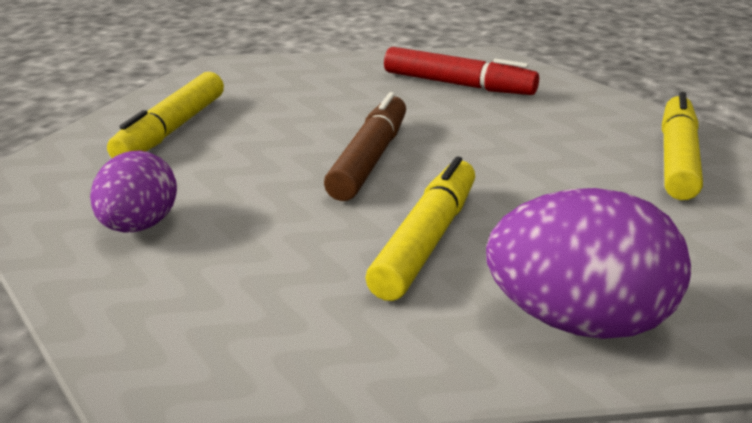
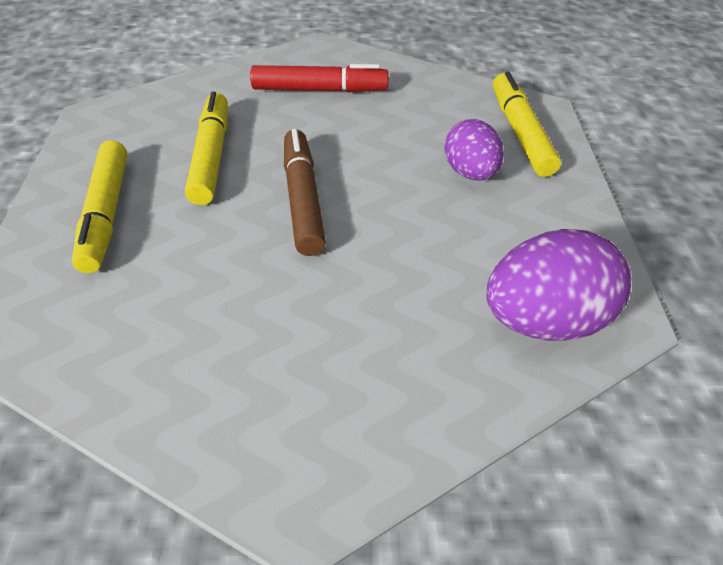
camera: 25 degrees left, 20 degrees up
purple egg [90,150,177,233] -> purple egg moved to [444,119,504,180]
yellow marker [366,157,475,301] -> yellow marker moved to [185,92,228,205]

